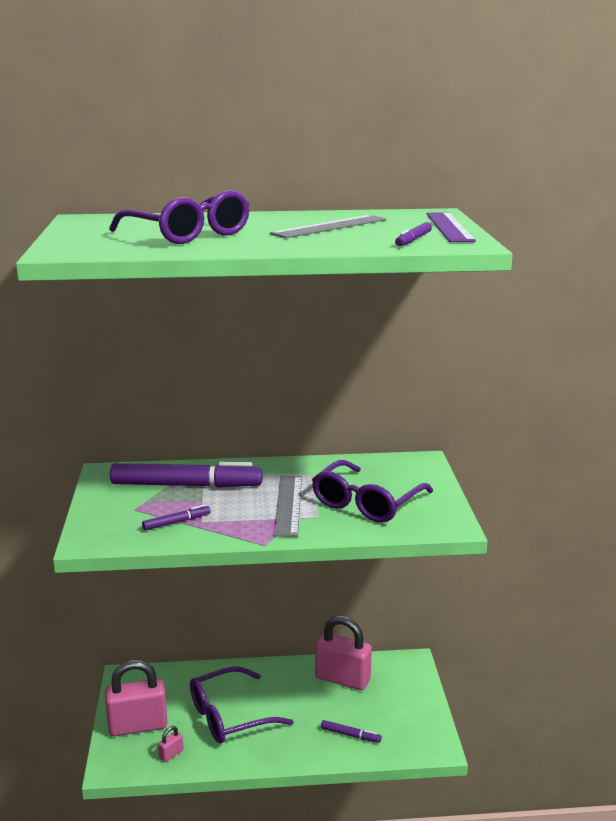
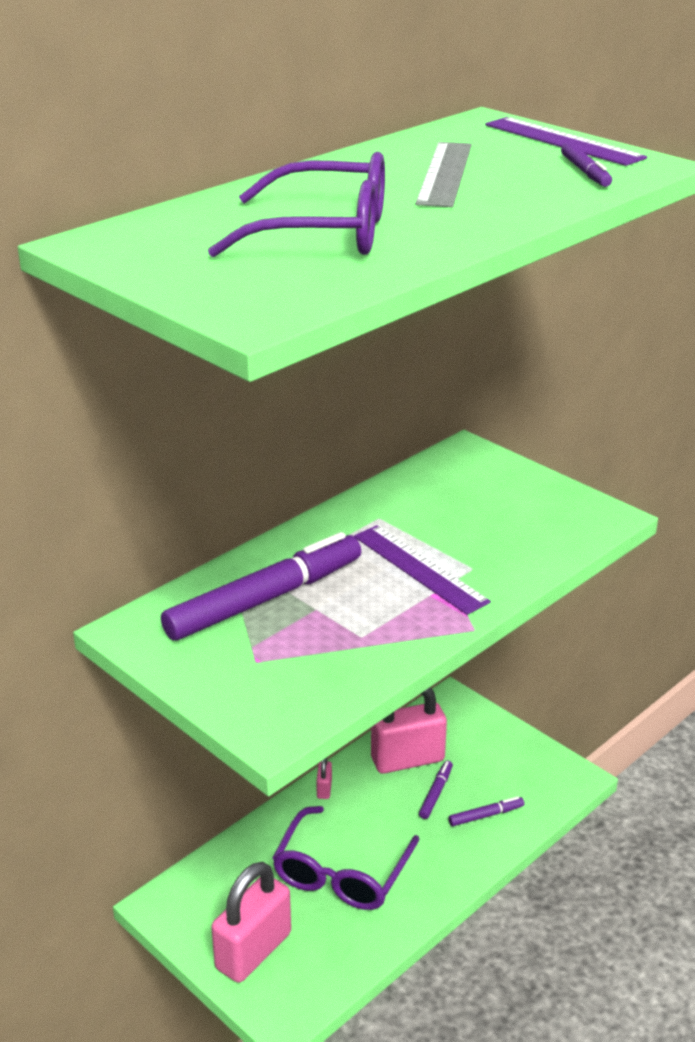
camera: 40 degrees left, 10 degrees up
purple marker [142,504,211,530] -> purple marker moved to [419,761,453,819]
pink padlock [158,726,184,762] -> pink padlock moved to [316,758,332,799]
grey ruler [274,476,302,537] -> purple ruler [354,525,491,615]
purple glasses [312,460,433,523] -> none

